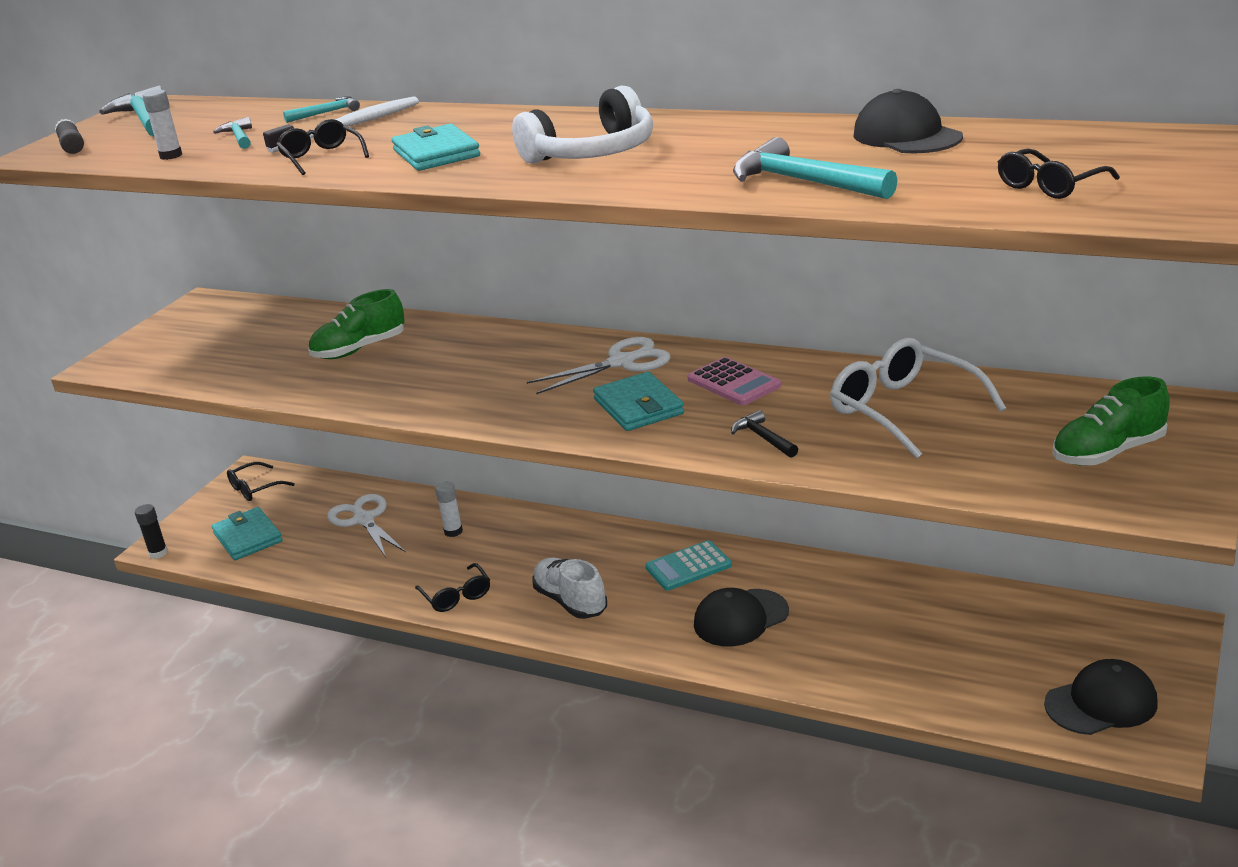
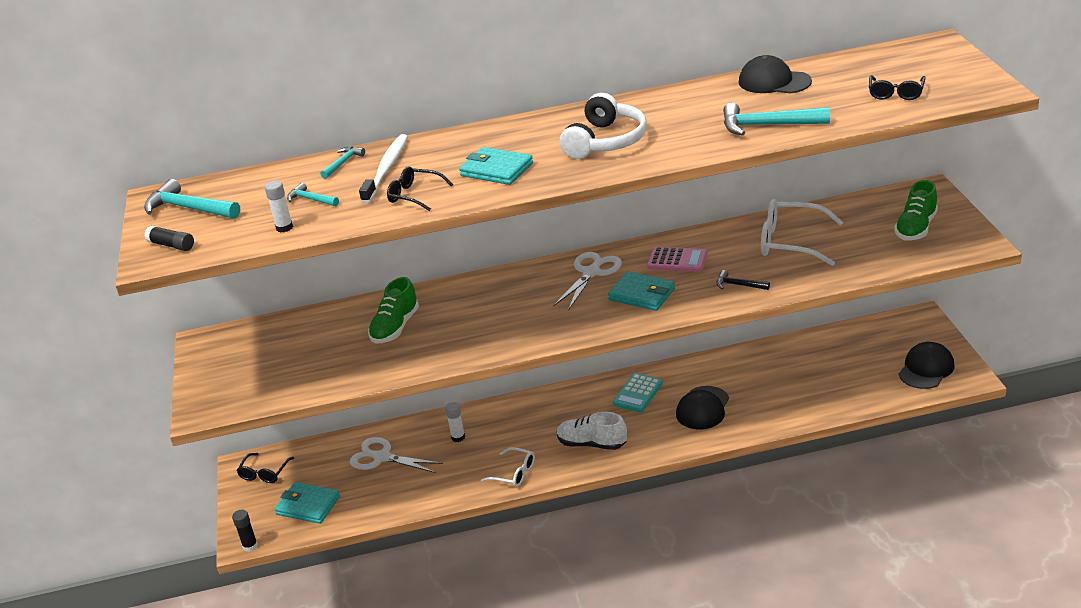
camera: 35 degrees left, 5 degrees up
black glasses [415,563,490,612] -> white glasses [481,447,535,487]

